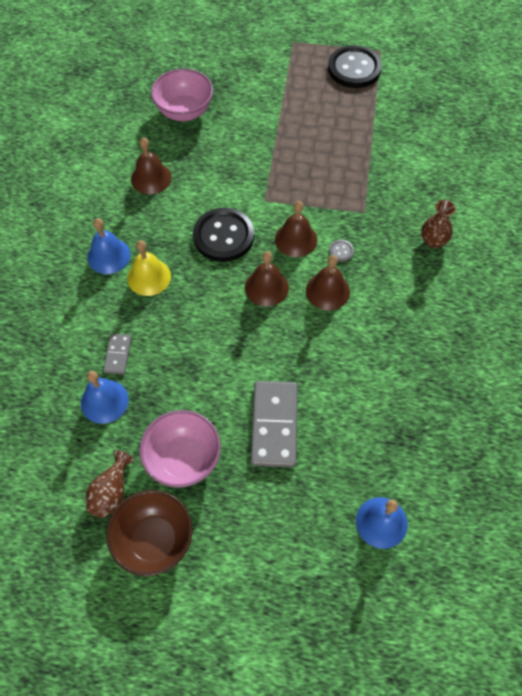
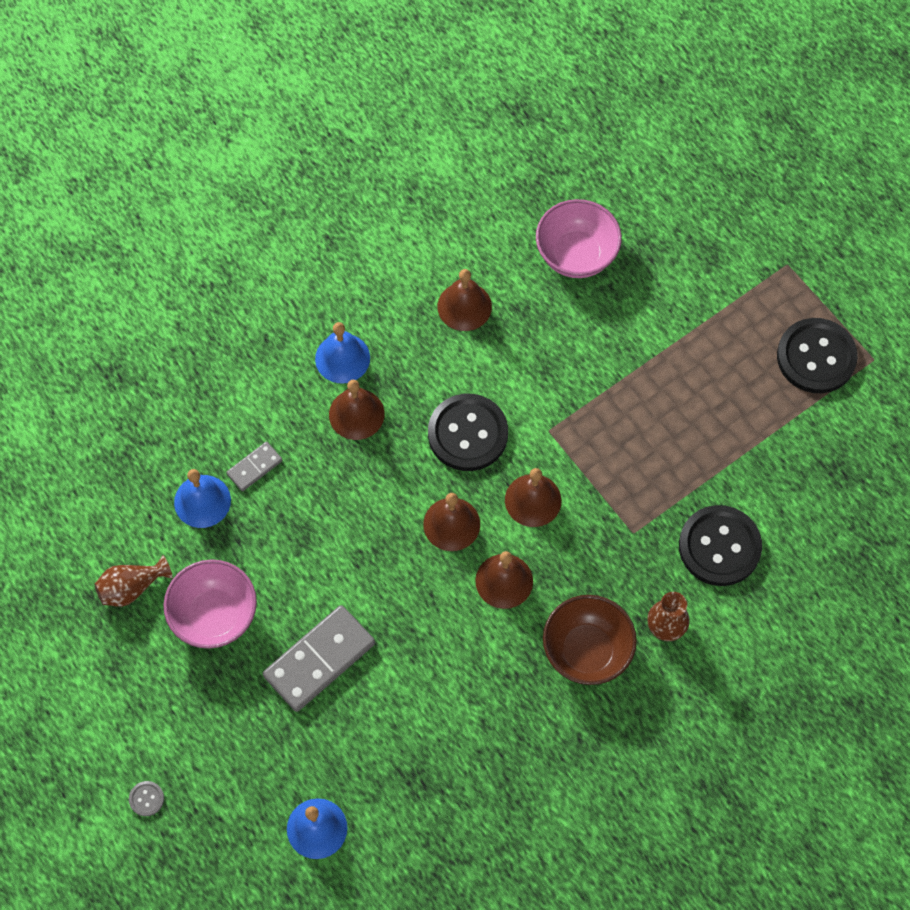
camera: 45 degrees right, 5 degrees up
brown bowl [106,490,192,576] -> brown bowl moved to [543,595,637,685]
yellow bell [127,240,171,296] -> brown bell [329,380,385,440]
grey button [329,240,354,262] -> grey button moved to [129,781,164,816]
none -> black button [679,505,762,586]

